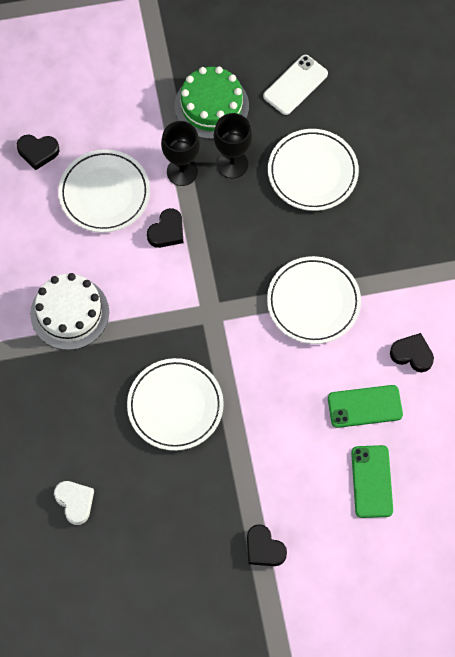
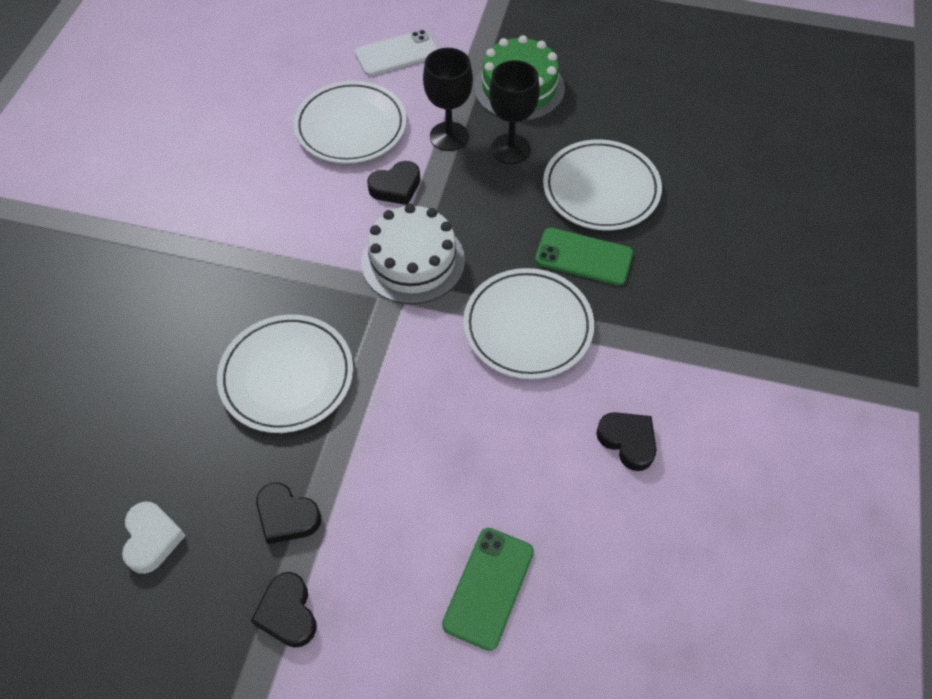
camera: 25 degrees right, 10 degrees down
black heart [17,135,59,170] -> black heart moved to [256,482,321,544]
white cake [30,273,109,350] -> white cake moved to [361,204,465,304]
white heart [54,481,94,525] -> white heart moved to [122,501,186,574]
white phone [263,55,328,115] -> white phone moved to [355,30,438,76]
green phone [328,385,403,428] -> green phone moved to [535,228,633,286]

